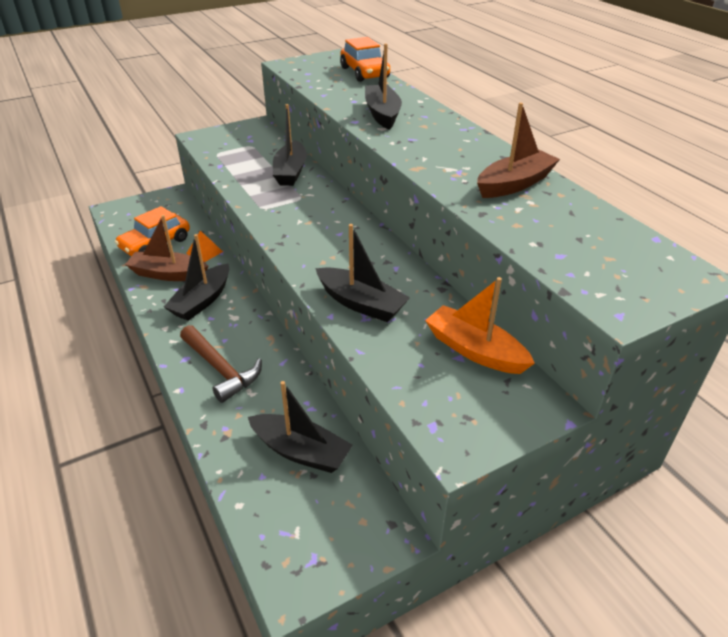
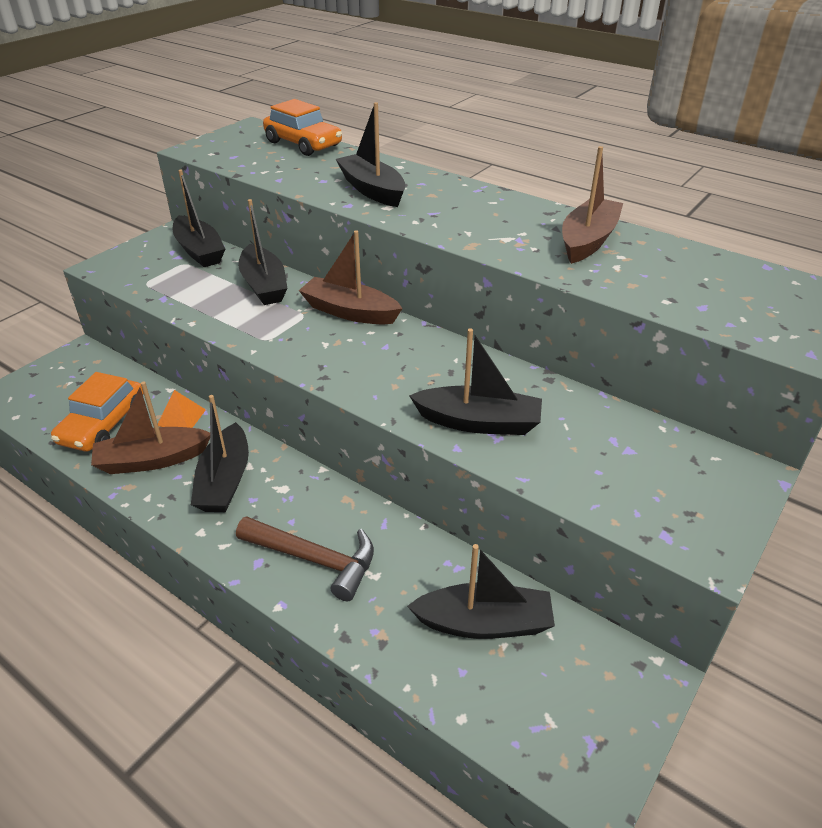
camera: 25 degrees left, 0 degrees up
orange boat [425,277,535,374] -> none
none -> black boat [173,169,225,267]
none -> brown boat [299,230,403,324]

